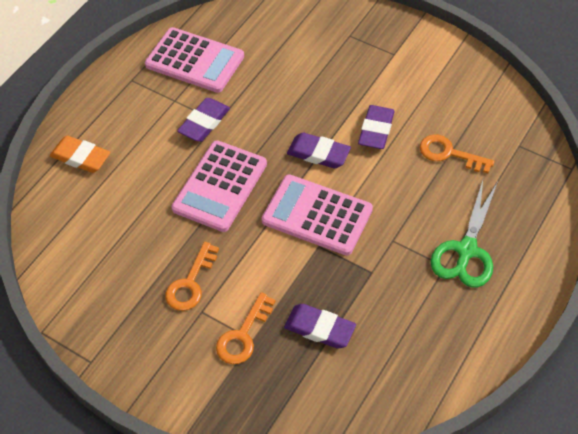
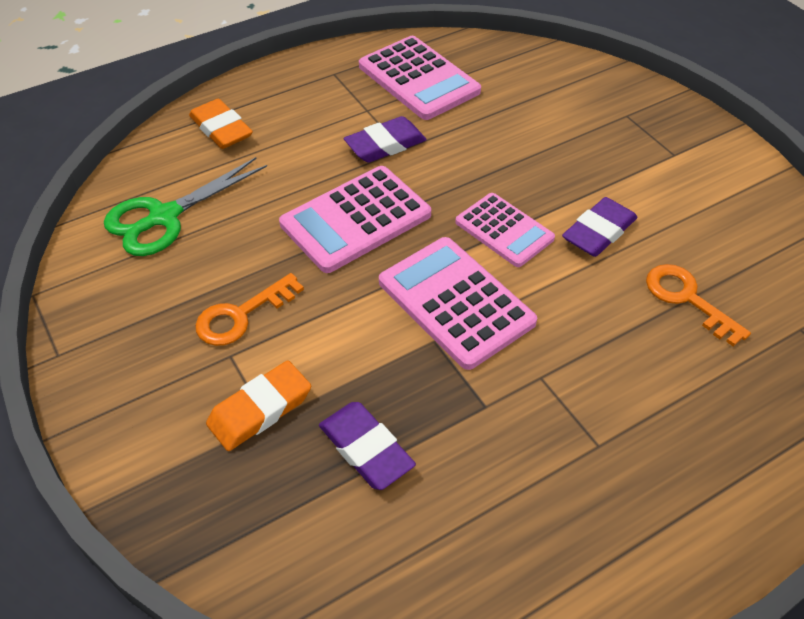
camera: 25 degrees right, 5 degrees down
orange key [216,292,275,364] -> orange eraser [206,361,311,451]
purple eraser [287,133,351,168] -> pink calculator [455,193,555,267]
green scissors [431,181,498,287] -> green scissors moved to [104,157,267,256]

